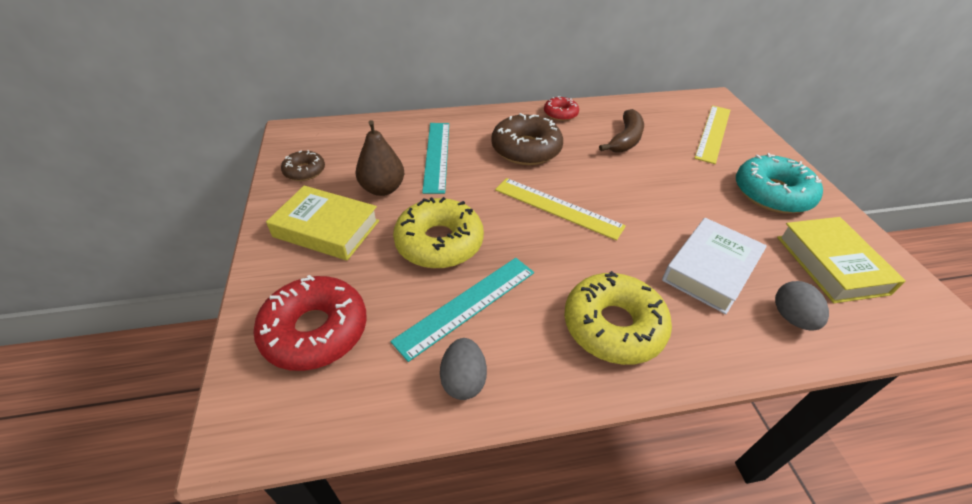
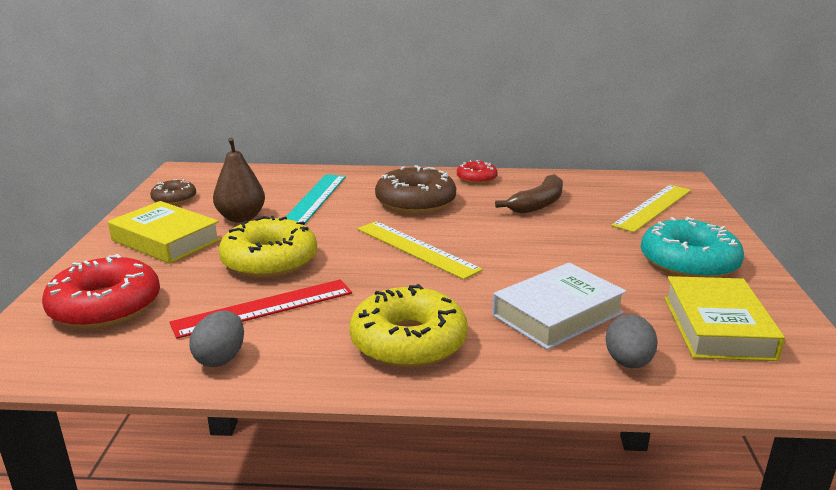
camera: 15 degrees right, 20 degrees down
turquoise ruler [390,258,534,362] -> red ruler [169,279,352,339]

